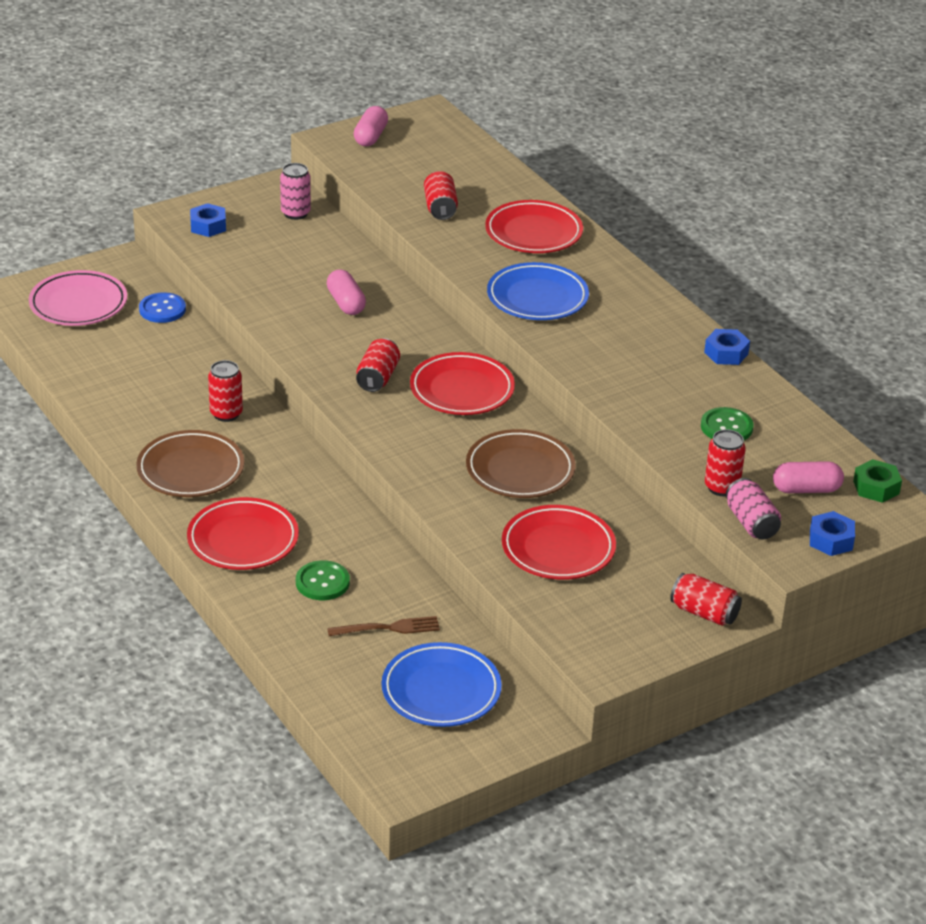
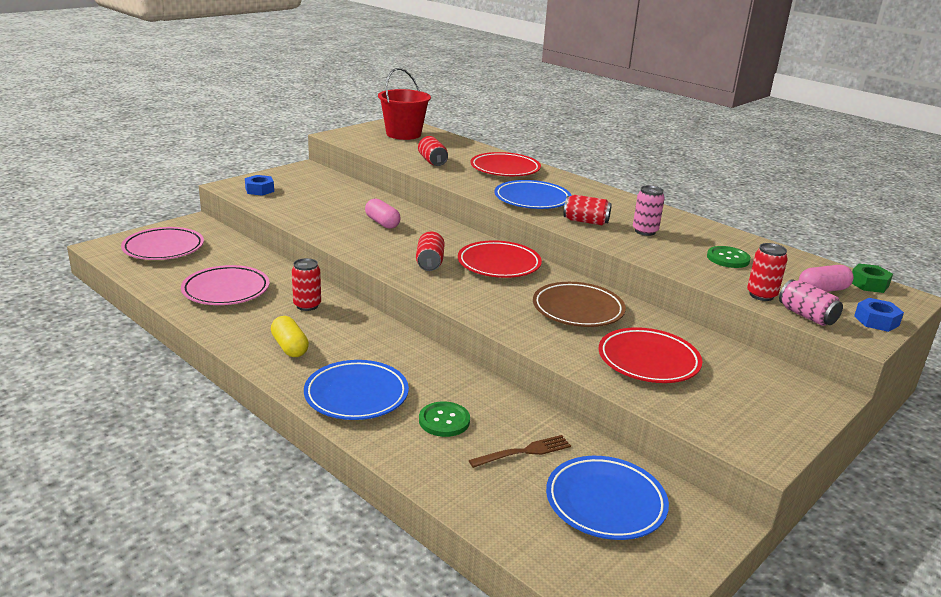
camera: 15 degrees left, 10 degrees down
brown plate [136,430,244,497] -> yellow capsule [271,316,309,357]
blue button [139,292,186,323] -> none
red plate [187,497,299,570] -> blue plate [304,360,409,420]
pink can [280,163,311,220] -> pink can moved to [633,185,665,236]
pink capsule [354,106,388,146] -> none
red can [670,573,742,626] -> red can moved to [563,195,612,225]
blue nut [704,329,750,365] -> none
none -> pink plate [181,265,269,305]
none -> red bucket [378,68,431,140]

